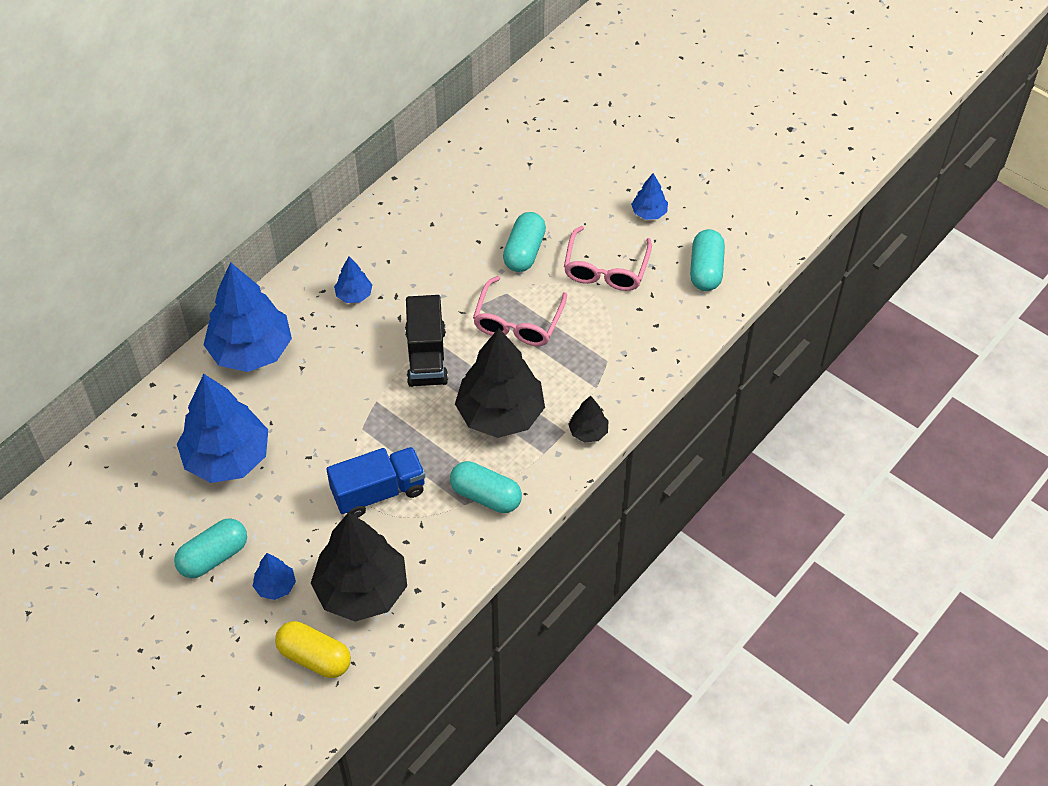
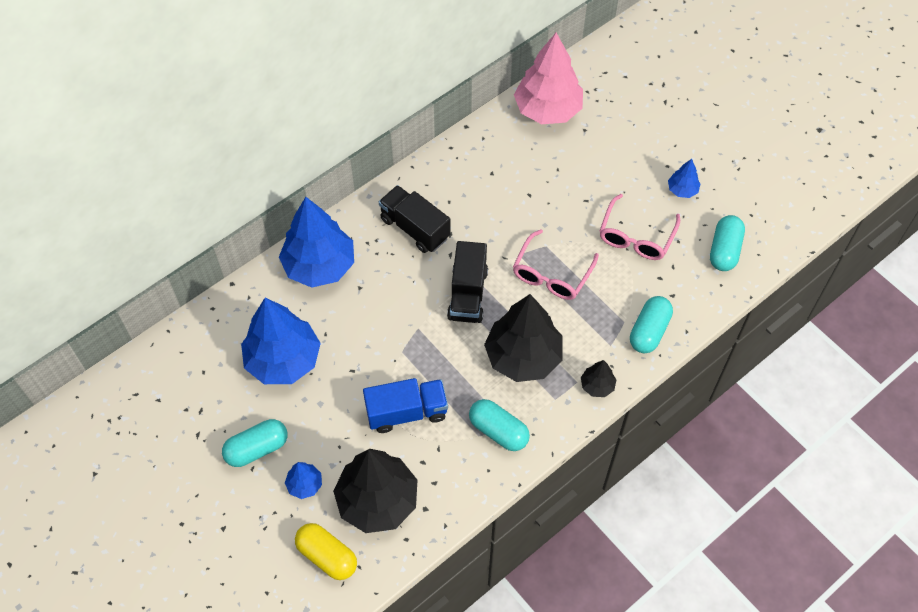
camera: 10 degrees right, 5 degrees up
blue tree [334,257,372,303] -> black truck [379,185,451,253]
turquoise capsule [503,212,546,272] -> turquoise capsule moved to [630,296,673,353]
none -> pink tree [514,33,583,124]

